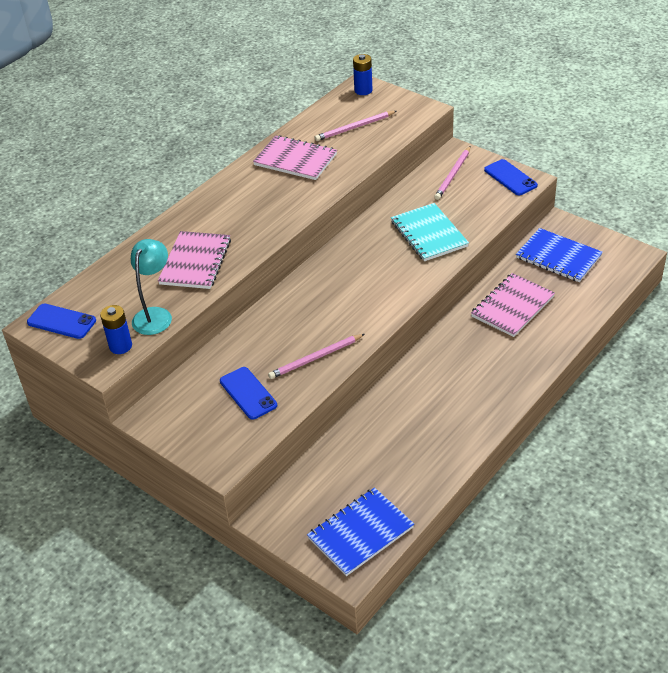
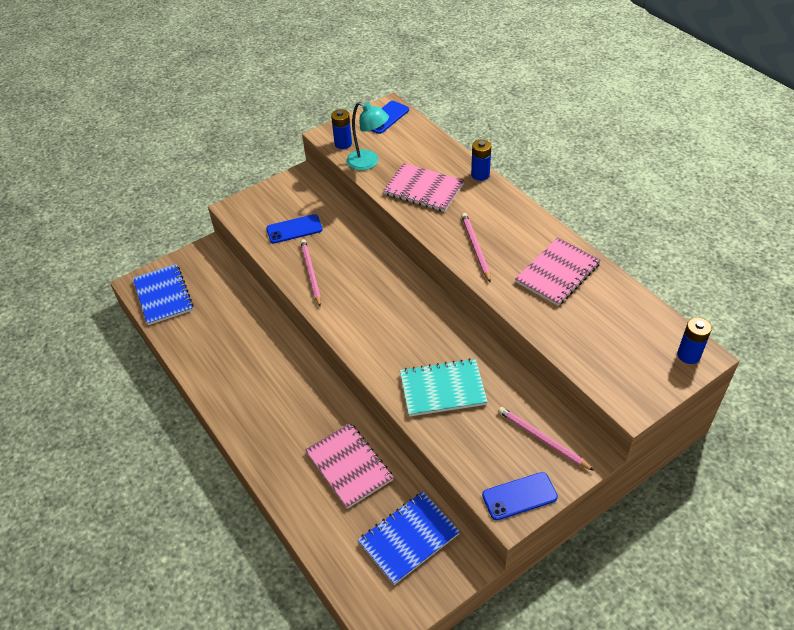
camera: 105 degrees right, 5 degrees up
pink pencil [315,111,396,141] -> pink pencil moved to [461,213,491,283]
none -> blue battery [471,139,491,181]

